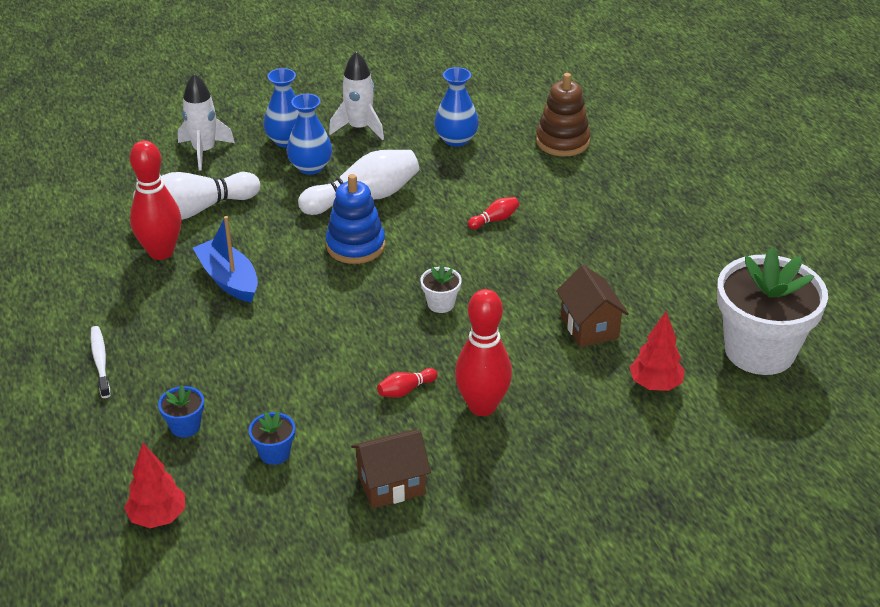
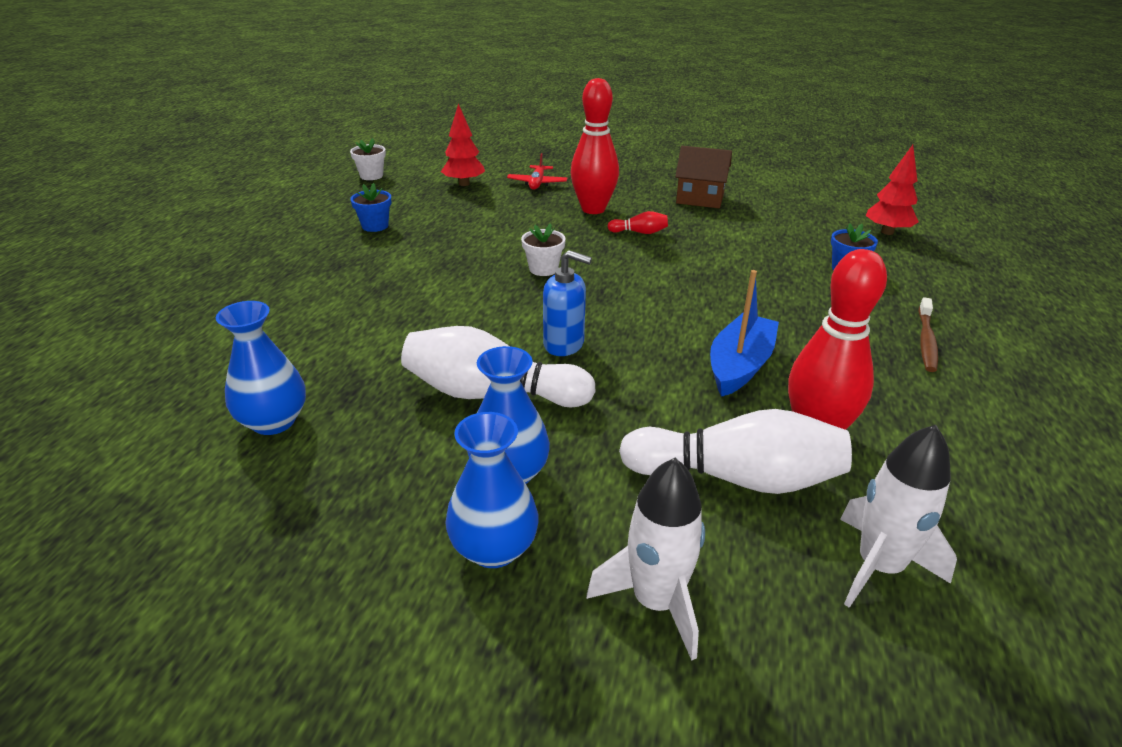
camera: 145 degrees left, 5 degrees down
white toothbrush [91,326,110,398] -> brown toothbrush [918,297,938,372]
blue boat [193,216,258,303] -> blue boat turned 150 degrees counterclockwise [710,270,779,397]
blue flower pot [249,412,295,465] -> blue flower pot moved to [350,183,391,232]
blue stacking toy [326,174,385,264] -> blue soap dispenser [543,250,592,356]
white rocket [329,51,384,140] -> white rocket moved to [840,425,957,608]
red bowling pin [468,197,519,229] -> none
brown stacking toy [536,73,590,156] -> none
brown house [556,265,629,347] -> none
white flower pot [717,248,828,375] -> white flower pot [350,138,386,180], size x0.40
none -> red plane [507,153,568,190]

